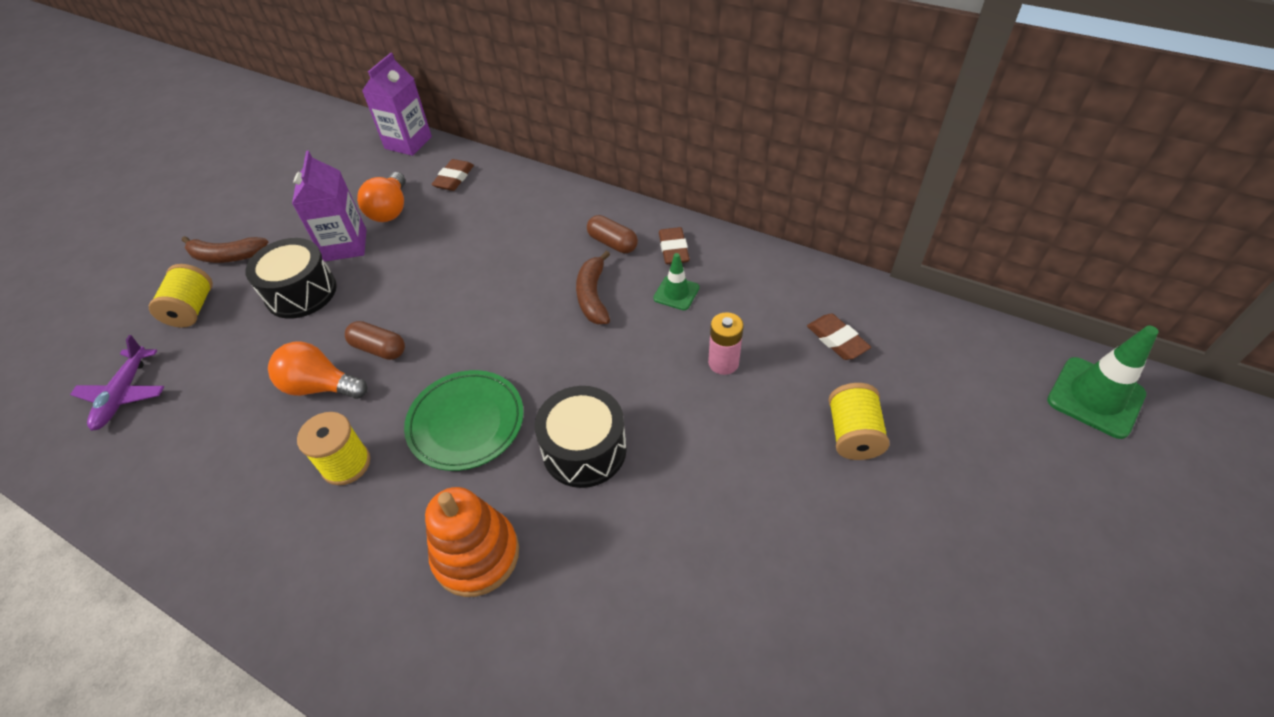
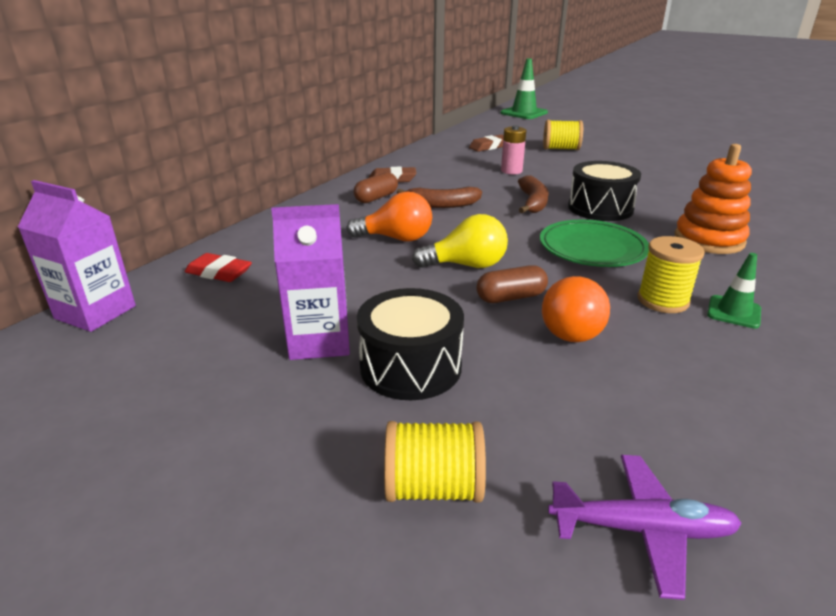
camera: 90 degrees left, 20 degrees down
brown banana [182,236,268,263] -> brown banana moved to [518,176,549,213]
brown capsule [345,321,405,360] -> brown capsule turned 45 degrees clockwise [476,265,548,303]
orange light bulb [357,172,405,222] -> orange light bulb moved to [346,192,432,241]
brown eraser [431,159,474,191] -> red eraser [185,253,252,282]
green traffic cone [653,253,699,310] -> green traffic cone moved to [707,253,761,329]
none -> yellow light bulb [412,214,508,268]

